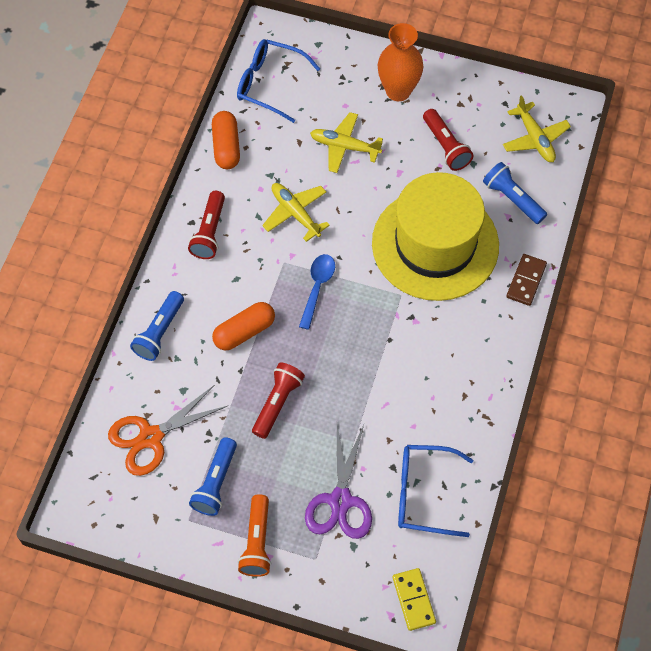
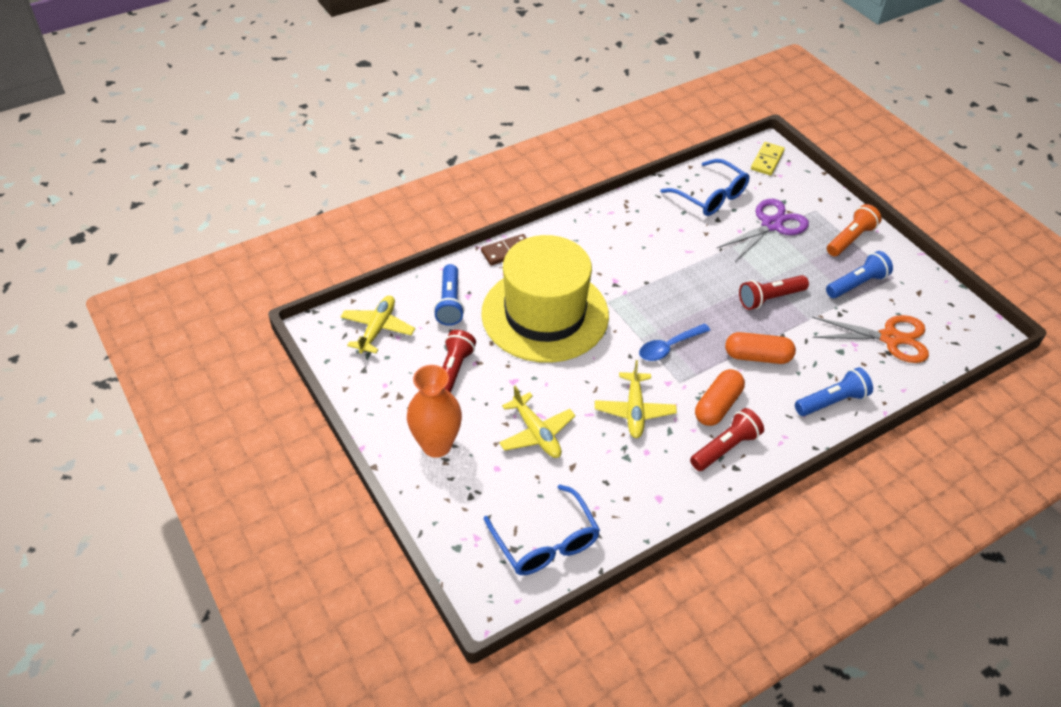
camera: 140 degrees left, 15 degrees down
orange capsule [212,111,240,169] -> orange capsule moved to [695,369,745,426]

